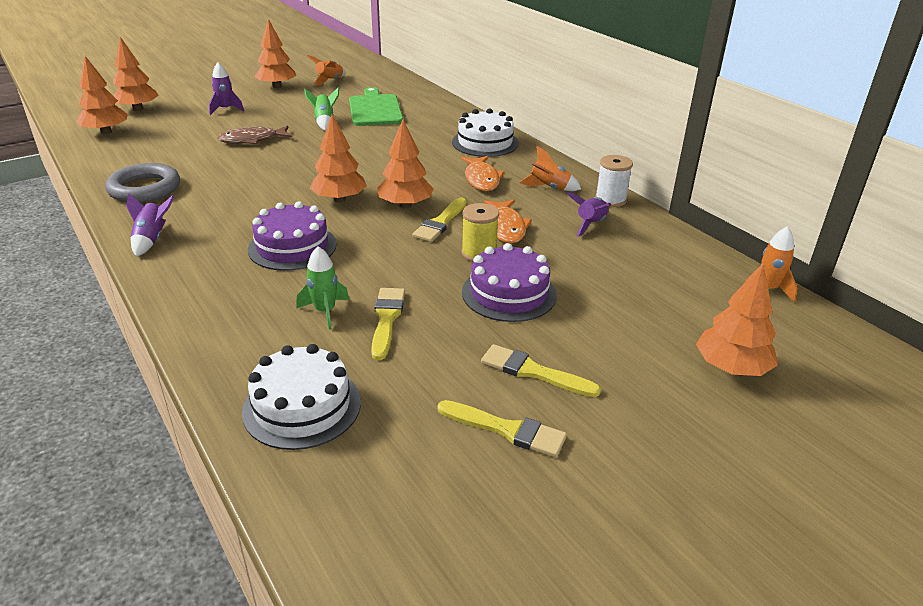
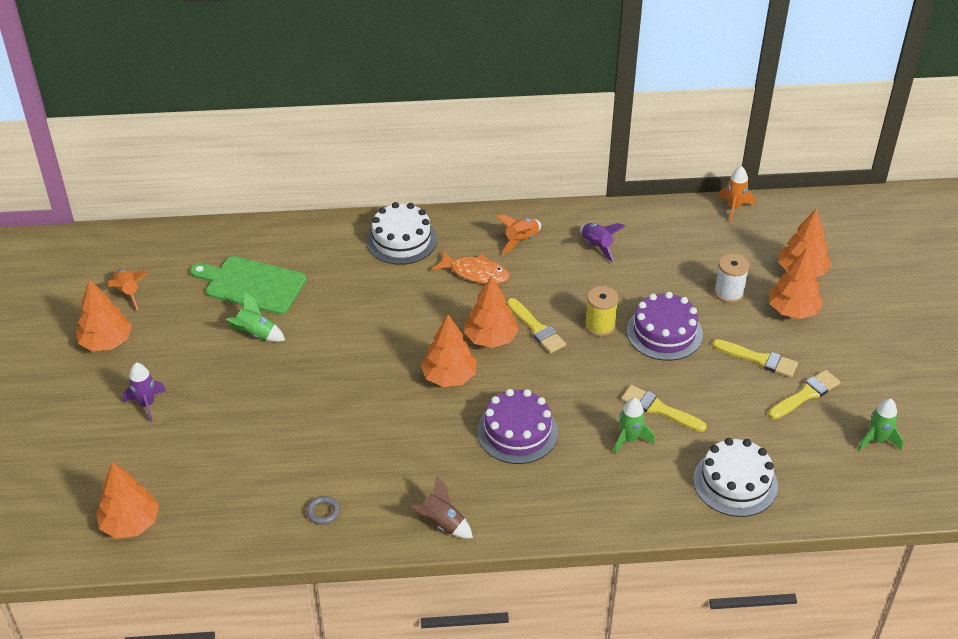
camera: 60 degrees left, 10 degrees up
grey ring [105,163,180,203] -> grey ring [306,496,340,525], size x0.43
orange tree [113,37,159,111] -> orange tree moved to [769,247,823,319]
purple rocket [126,194,175,257] -> brown rocket [410,475,473,538]
brown fish [218,125,292,144] -> none
yellow brush [481,344,601,397] -> yellow brush turned 120 degrees counterclockwise [712,339,798,377]
orange fish [484,200,532,244] -> none
white spool [595,155,633,207] -> white spool moved to [714,254,750,303]
none -> green rocket [858,399,903,451]

